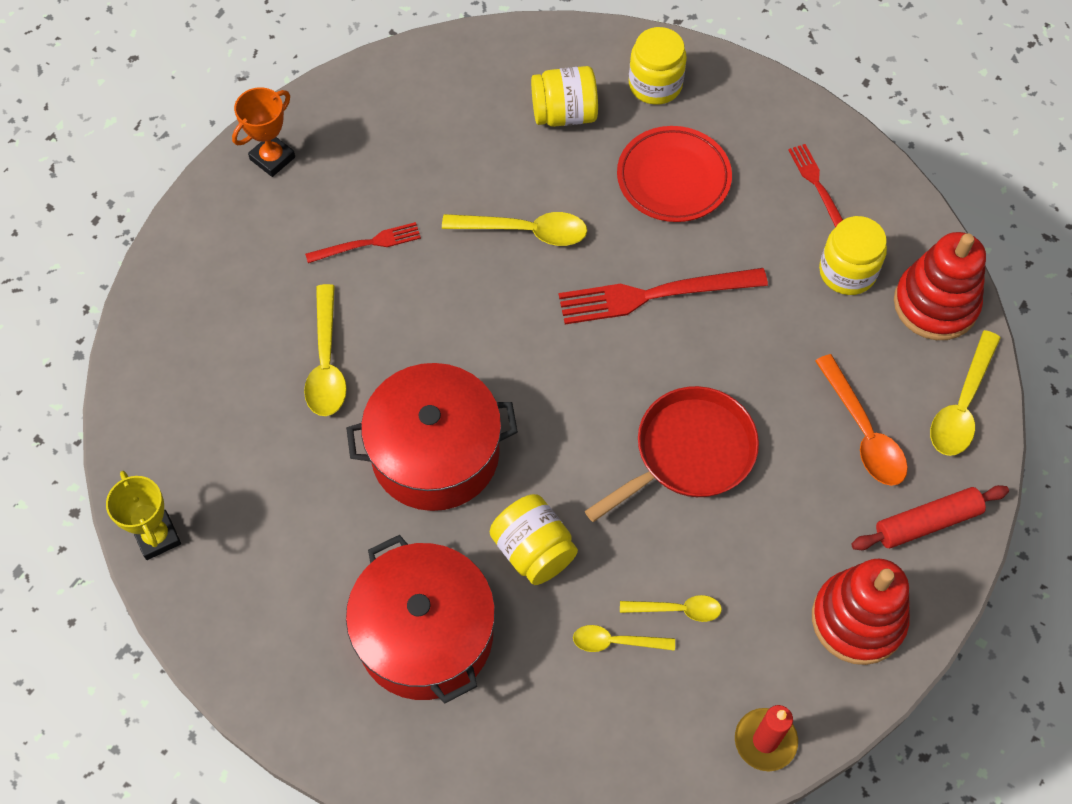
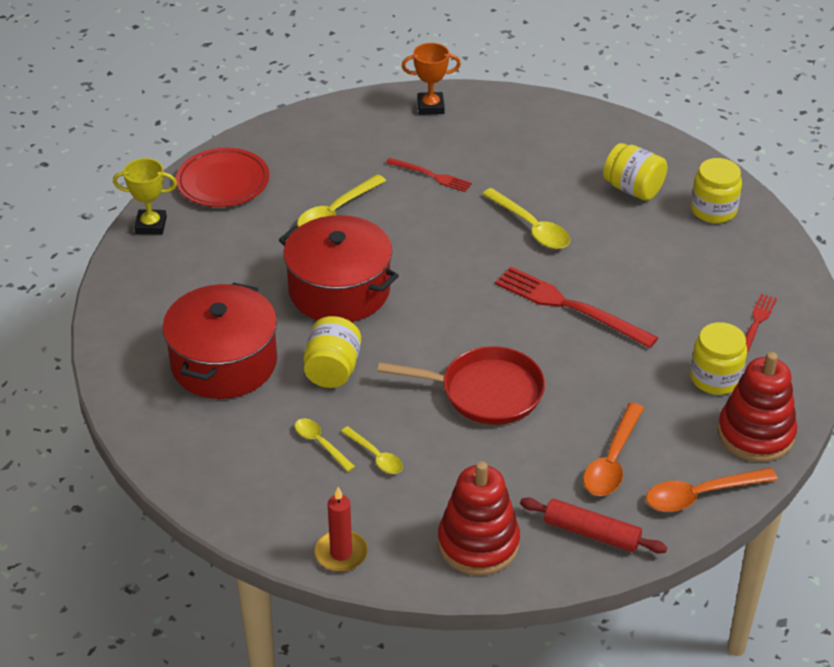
camera: 45 degrees right, 20 degrees down
yellow trophy [106,471,181,560] -> yellow trophy turned 75 degrees clockwise [113,158,177,235]
red plate [617,126,732,222] -> red plate moved to [176,148,269,207]
yellow spoon [930,330,1001,456] -> orange spoon [646,468,778,512]

